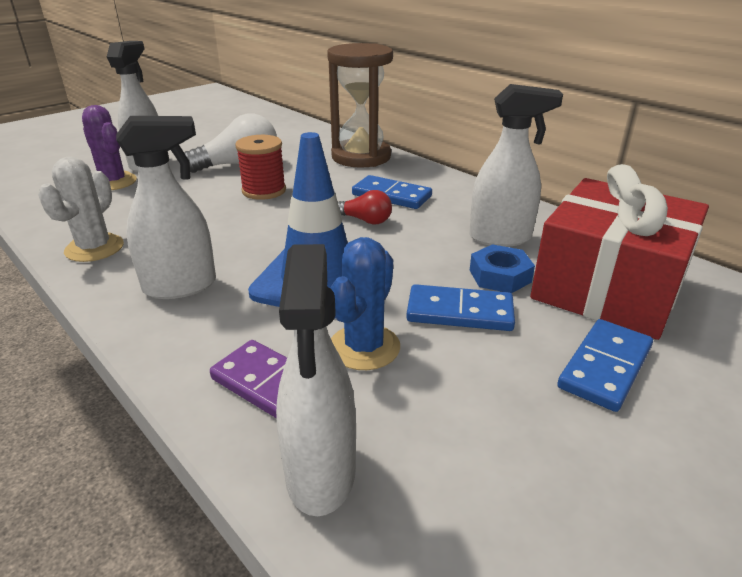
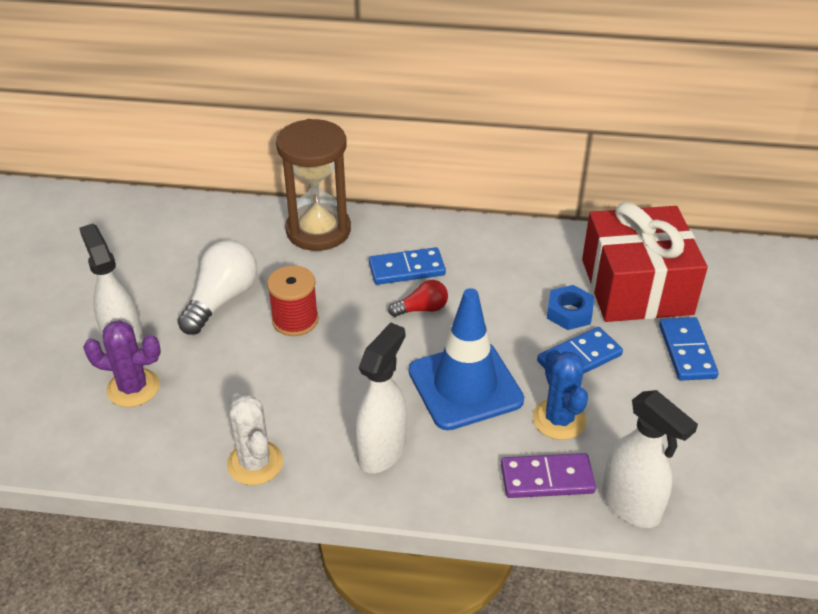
camera: 40 degrees left, 10 degrees up
white spray bottle [469,84,563,247] -> none

